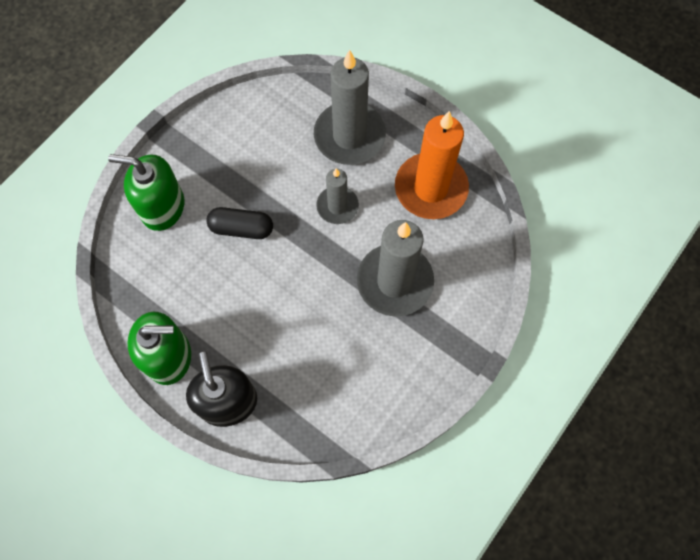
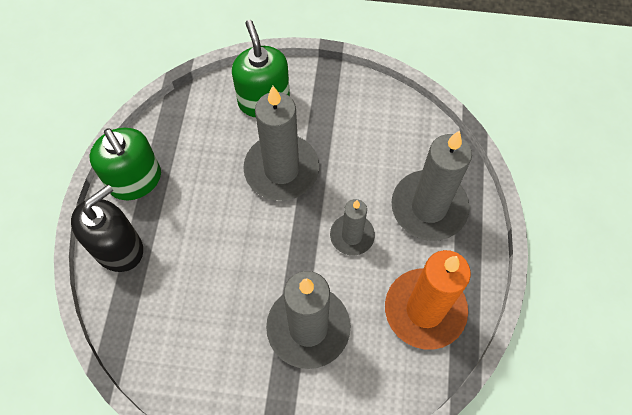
camera: 60 degrees right, 5 degrees down
black capsule [206,207,273,239] -> grey candle [243,86,319,201]

